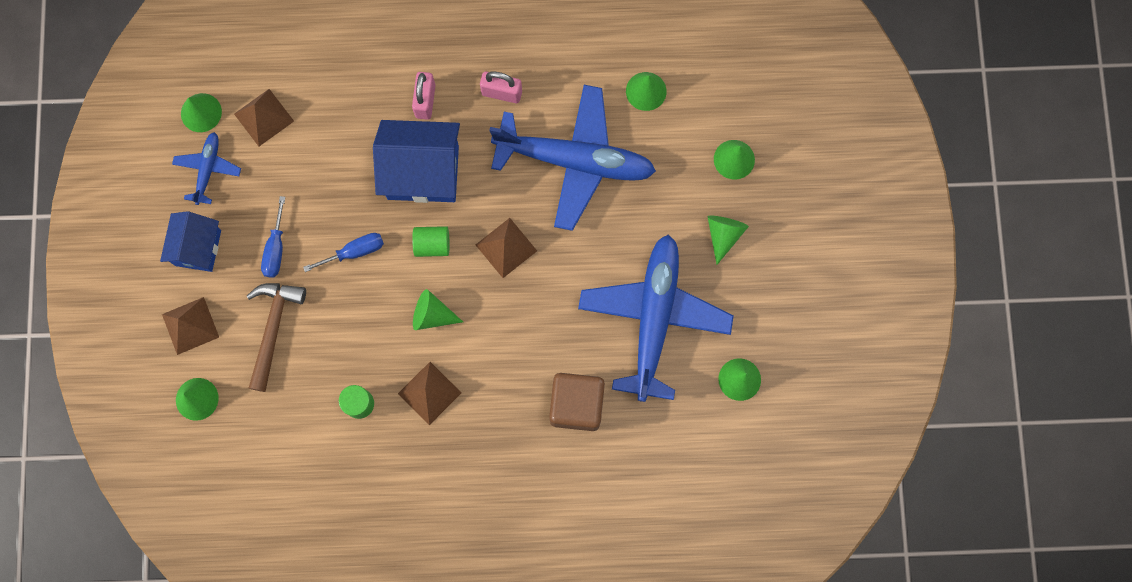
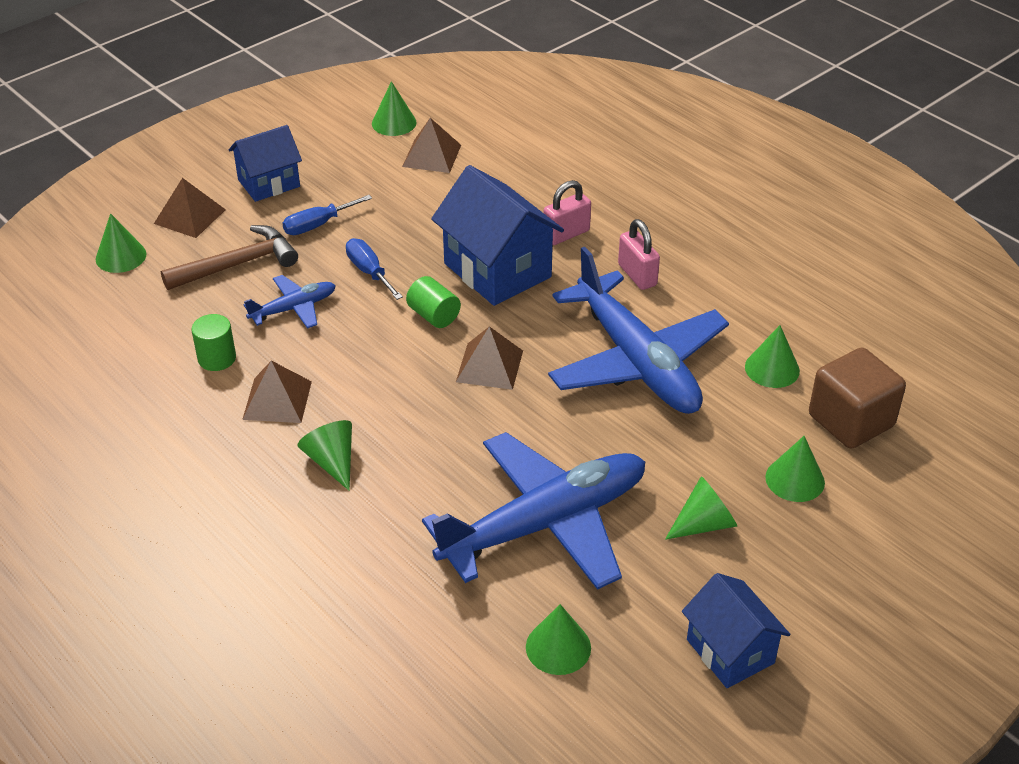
camera: 50 degrees right, 35 degrees down
blue plane [172,132,241,205] -> blue plane moved to [244,275,336,329]
blue screwdriver [303,233,384,272] -> blue screwdriver turned 150 degrees counterclockwise [346,238,403,300]
green cone [413,289,463,330] -> green cone moved to [297,420,352,491]
brown cube [549,373,605,431] -> brown cube moved to [809,348,906,449]
none -> blue house [682,573,790,688]

